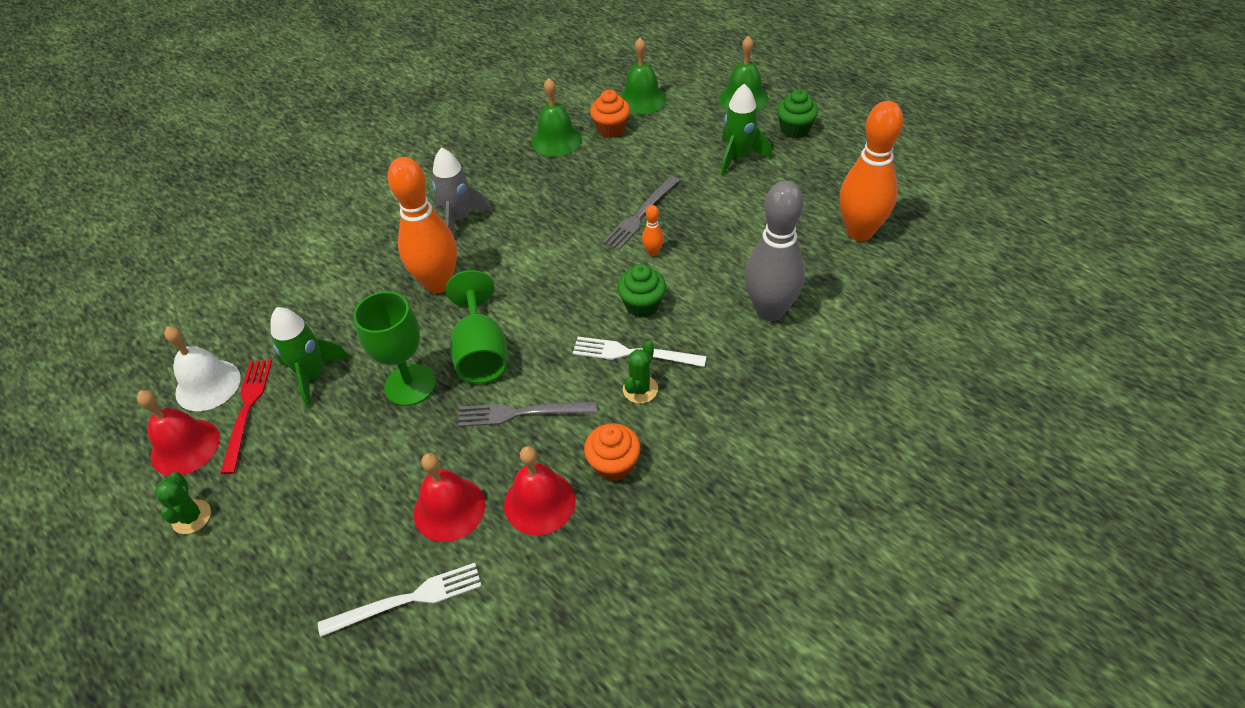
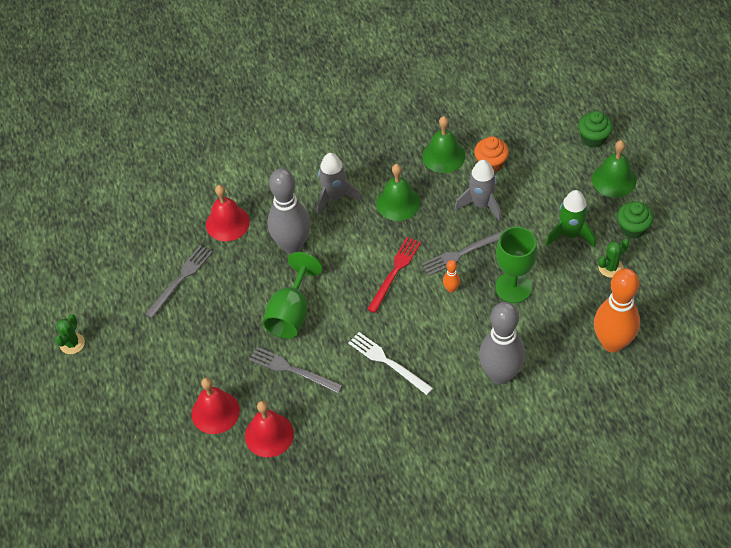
camera: 30 degrees right, 5 degrees up
red bell [137,390,220,476] -> red bell moved to [206,185,250,241]
white bell [164,327,241,411] -> none
red fork [220,360,272,474] -> red fork moved to [367,237,421,313]
green rocket [271,307,350,408] -> grey fork [145,245,213,318]
white fork [318,563,482,637] -> none
green goblet [353,291,436,406] -> green goblet moved to [495,227,537,303]
orange bowling pin [388,157,457,293] -> grey bowling pin [268,168,310,254]
orange cupcake [584,423,640,481] -> none
green cupcake [617,264,666,318] -> green cupcake moved to [578,111,613,148]
green bell [620,38,666,115] -> green bell moved to [376,164,420,221]
green cactus [623,341,658,404] -> green cactus moved to [598,239,629,278]
none -> grey rocket [455,160,501,222]

